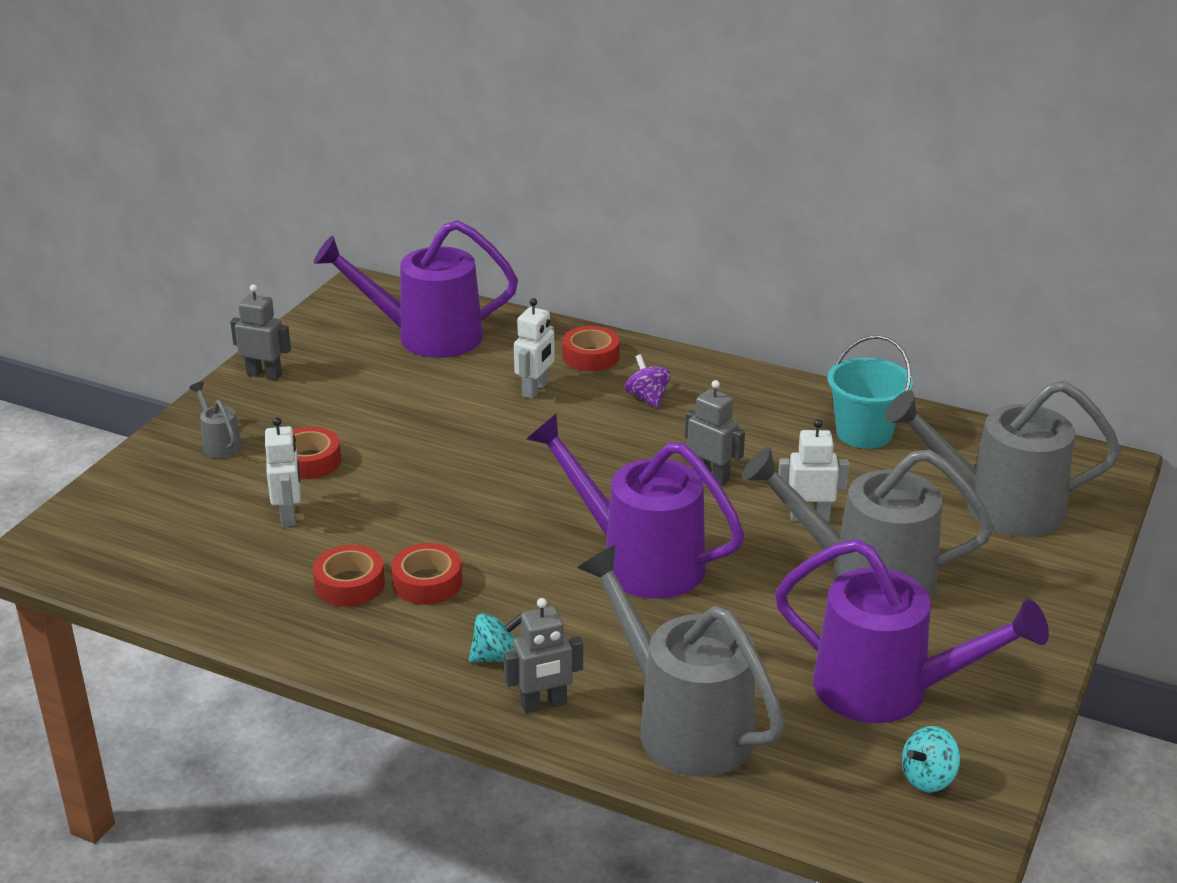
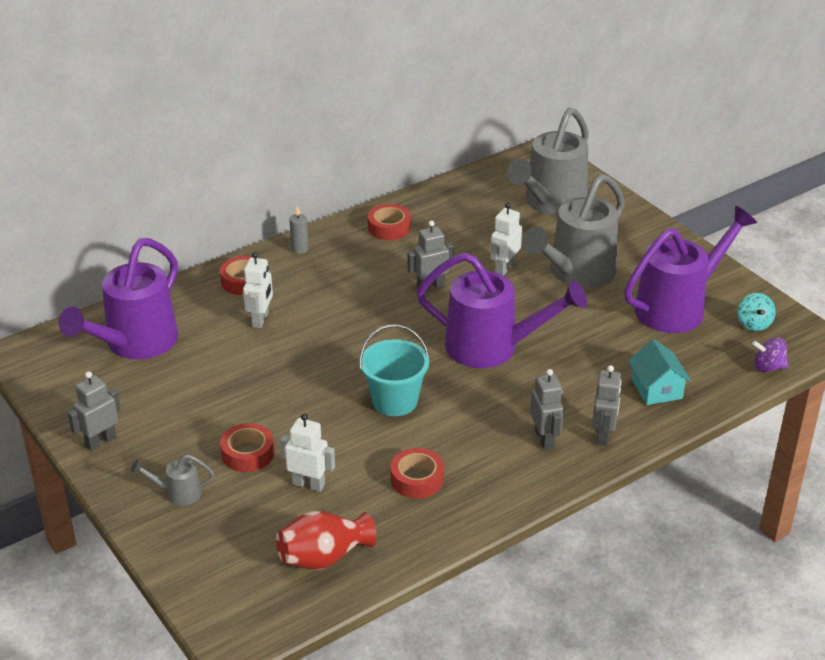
camera: 60 degrees left, 5 degrees up
red tape [391,543,462,605] -> red tape moved to [368,204,411,240]
turquoise spinning top [468,613,522,663] -> grey robot [530,369,564,450]
white robot [514,298,555,399] -> white robot turned 45 degrees clockwise [243,252,273,328]
purple watering can [527,413,744,599] -> purple watering can turned 135 degrees counterclockwise [416,253,587,368]
grey watering can [577,545,785,777] -> turquoise house [628,339,691,405]
purple spinning top [625,354,670,408] -> purple spinning top moved to [752,337,789,372]
turquoise bucket [828,335,913,449] -> turquoise bucket moved to [359,324,429,416]
none -> red vase [276,511,376,570]
none -> grey candle [290,206,308,254]

